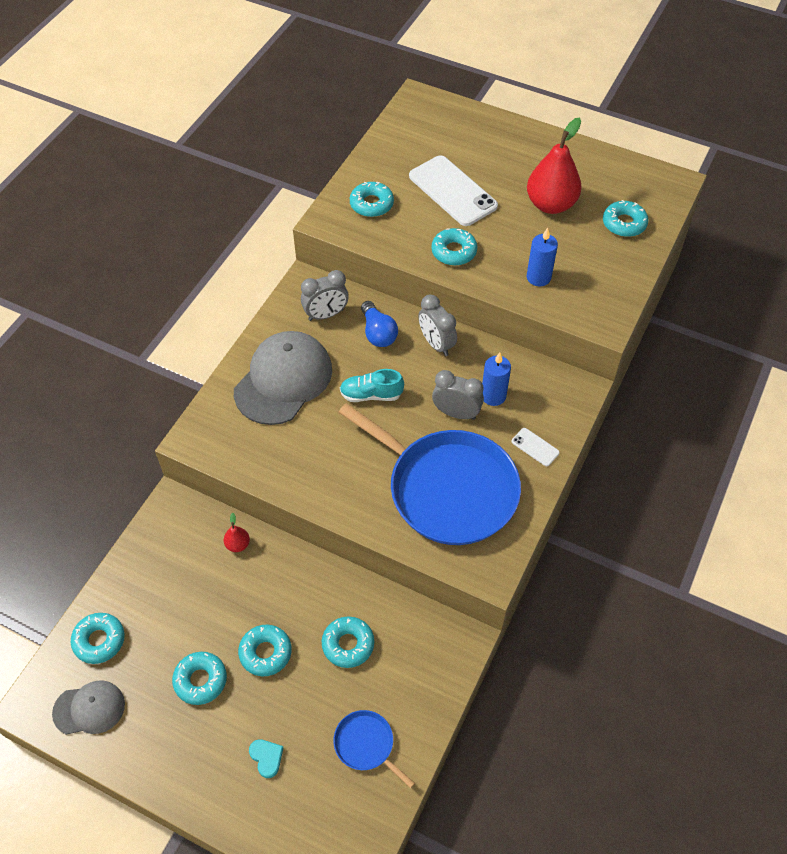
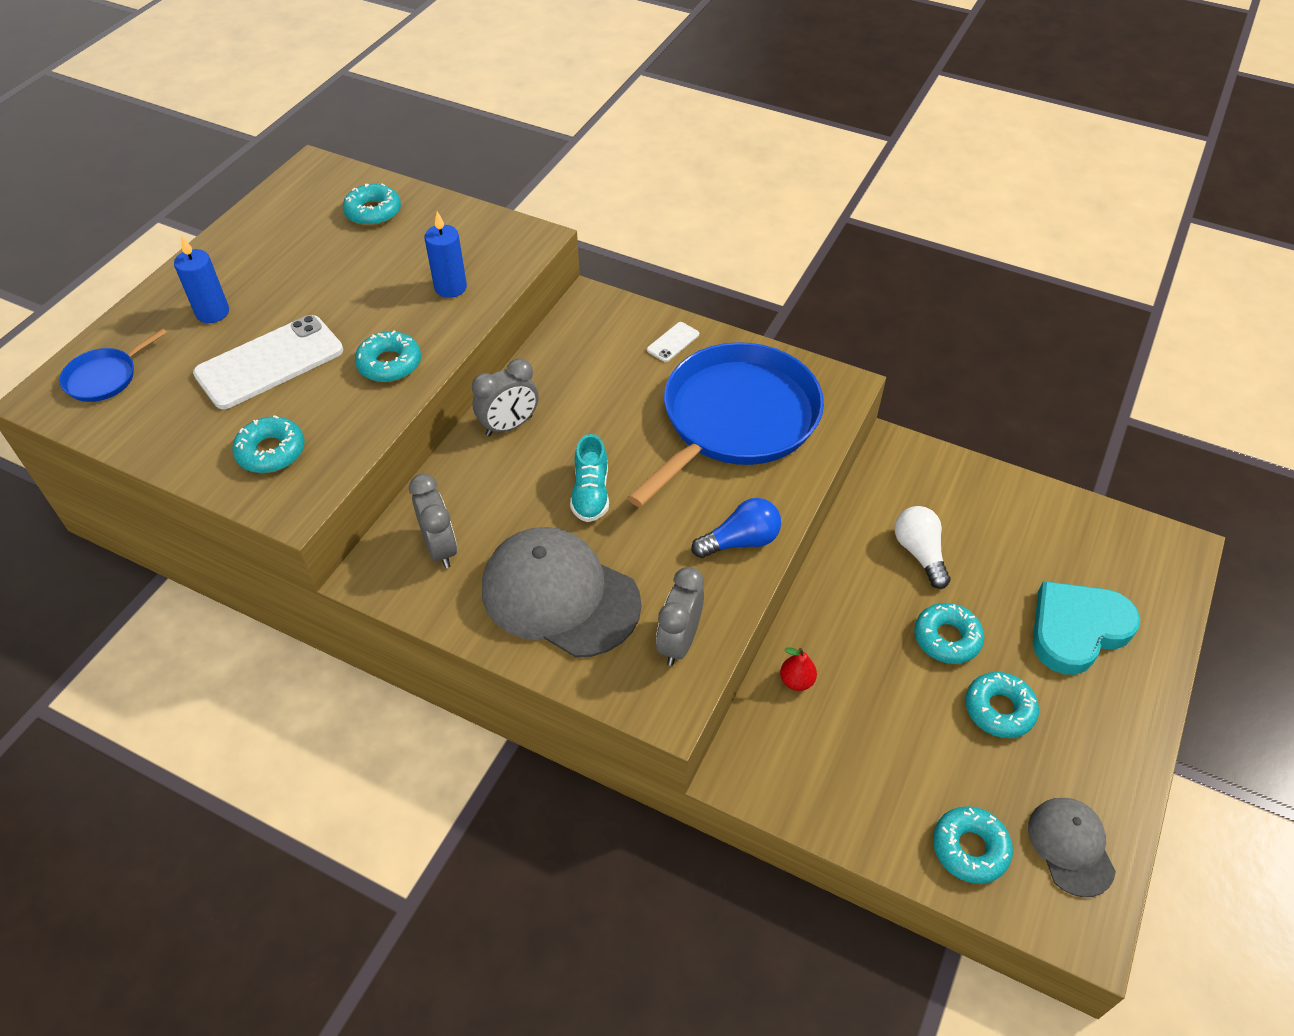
camera: 90 degrees left, 5 degrees down
turquoise heart [249,739,283,778] -> turquoise heart [1033,581,1140,675], size x2.40
turquoise donut [322,616,374,668] -> white light bulb [895,506,951,589]
blue pan [334,710,415,788] -> blue pan moved to [59,328,167,402]
blue light bulb [361,301,398,347] -> blue light bulb moved to [691,498,781,558]
grey clock [432,370,484,420] -> grey clock moved to [656,567,704,666]
blue candle [482,352,511,406] -> blue candle moved to [174,237,229,323]
red pear [527,118,582,214] -> none

